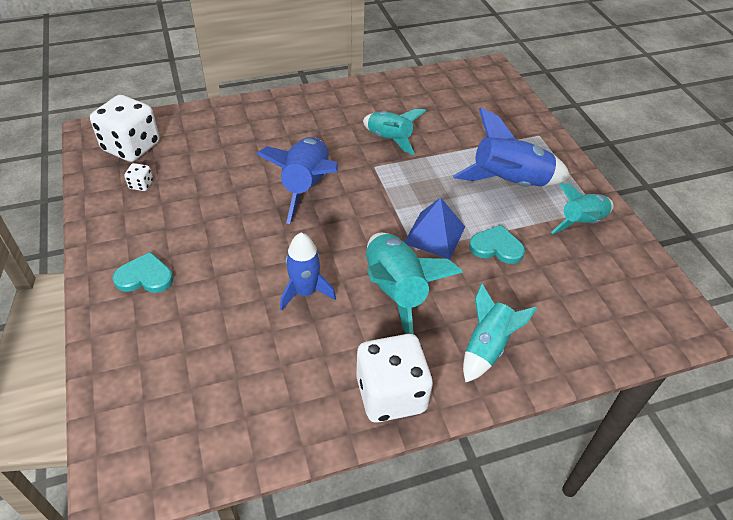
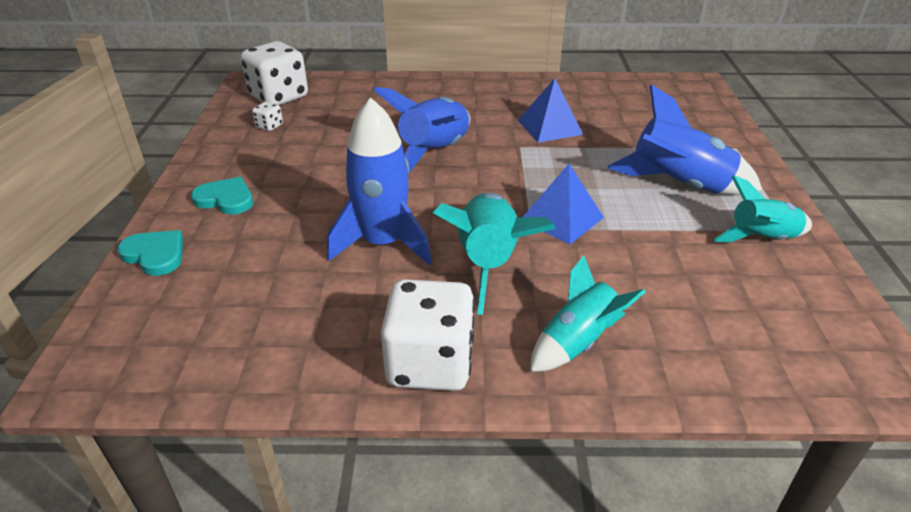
camera: 20 degrees right, 10 degrees down
blue rocket [280,233,336,310] -> blue rocket [327,97,432,265], size x1.52
turquoise rocket [363,109,426,155] -> blue pyramid [518,78,583,143]
turquoise heart [469,225,525,264] -> turquoise heart moved to [118,230,183,276]

